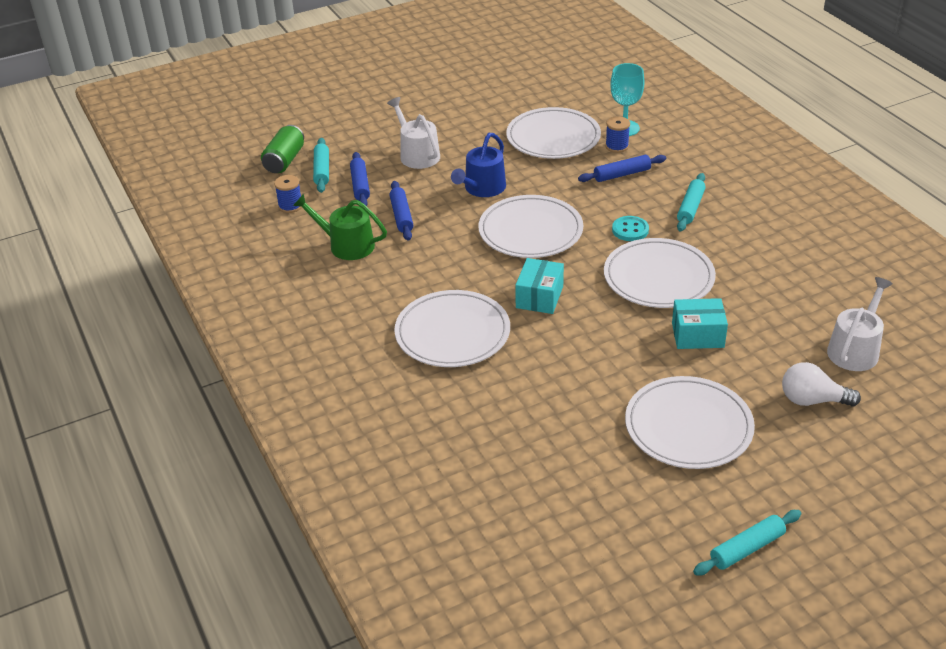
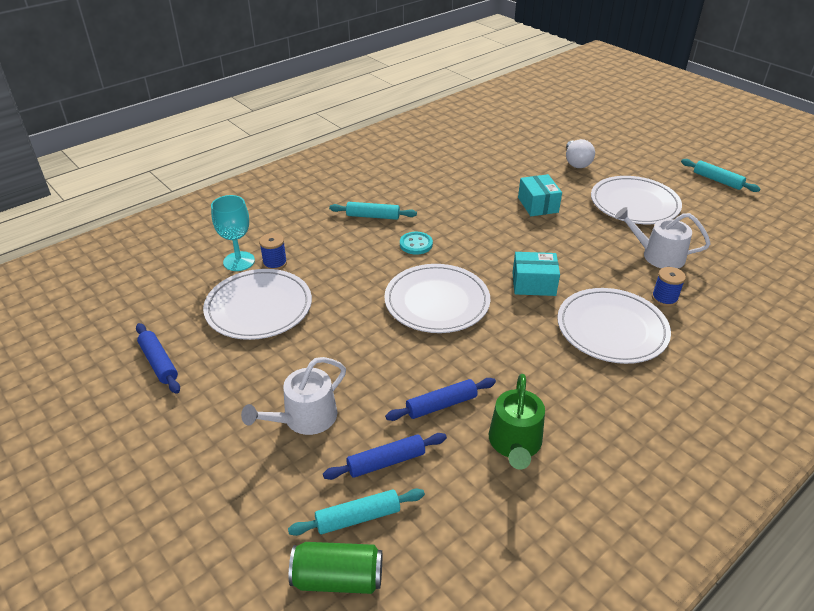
camera: 105 degrees left, 0 degrees up
blue spool [274,175,302,213] -> blue spool moved to [652,267,686,307]
blue watering can [451,133,506,197] -> none
blue rolling pin [578,155,666,182] -> blue rolling pin moved to [136,323,180,394]
white plate [604,238,716,308] -> none
white watering can [827,277,893,371] -> white watering can moved to [615,207,711,269]

